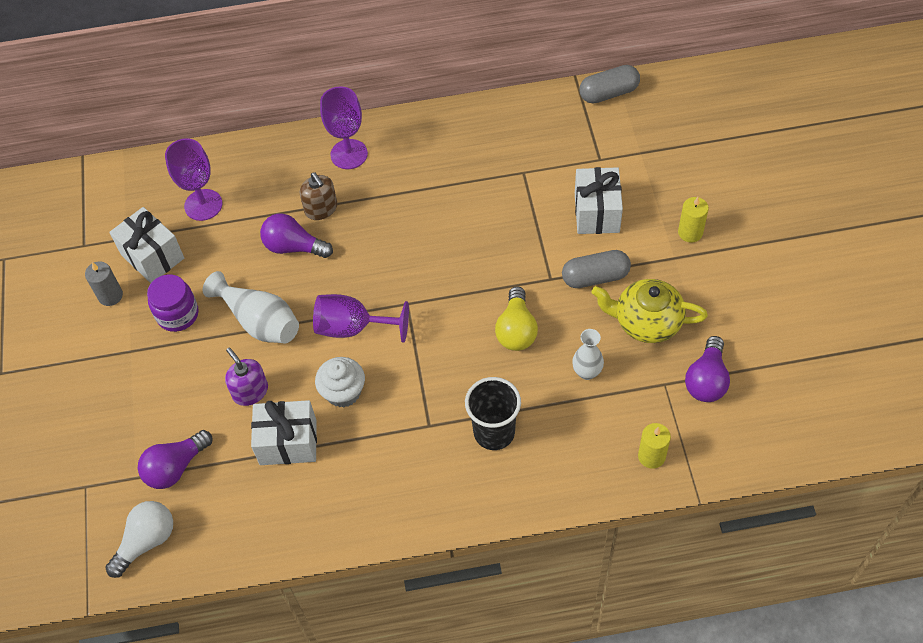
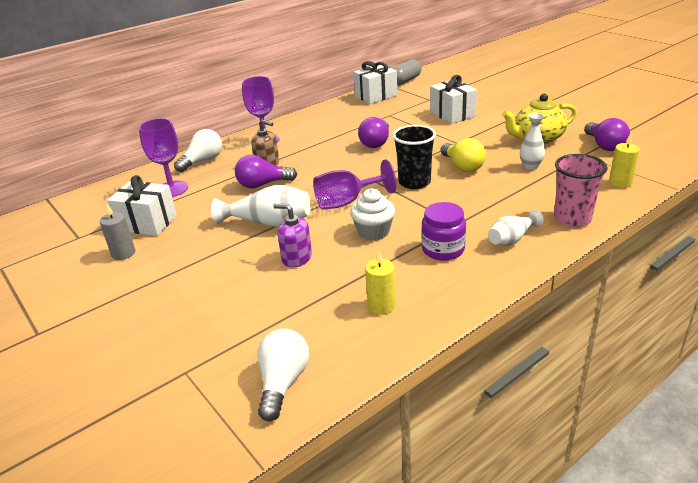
camera: 30 degrees left, 25 degrees down
purple light bulb [138,430,212,489] -> purple light bulb moved to [358,117,389,148]
purple jar [147,274,198,332] -> purple jar moved to [421,202,466,261]
white gift [251,400,317,465] -> white gift moved to [354,61,397,104]
black cup [465,377,521,450] -> black cup moved to [392,125,436,189]
grey capsule [562,250,631,288] -> none
yellow candle [678,197,709,243] -> yellow candle moved to [365,251,395,315]
none -> white light bulb [174,129,222,172]
none -> white vase [488,210,543,246]
none -> pink cup [554,154,607,227]

